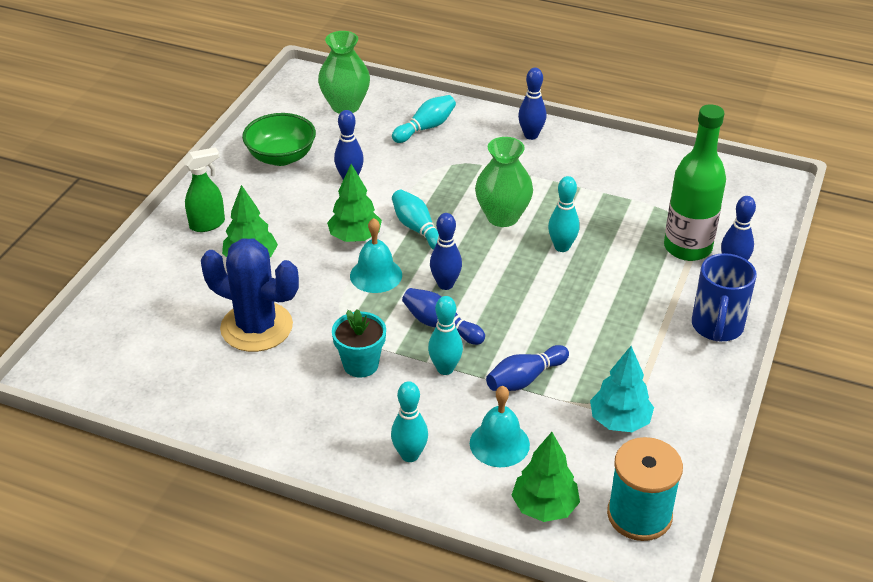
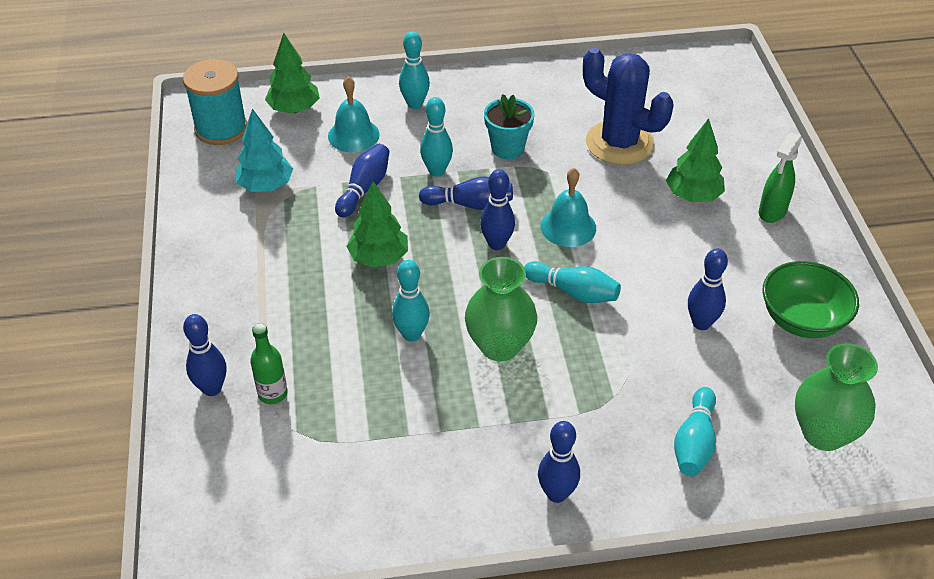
camera: 150 degrees right, 5 degrees up
blue cactus [201,238,299,352] -> blue cactus turned 45 degrees clockwise [583,48,674,165]
green tree [327,164,382,242] -> green tree moved to [346,181,408,267]
green bottle [664,104,726,261] -> green bottle [250,323,288,404], size x0.49
blue mug [692,253,757,342] -> none

